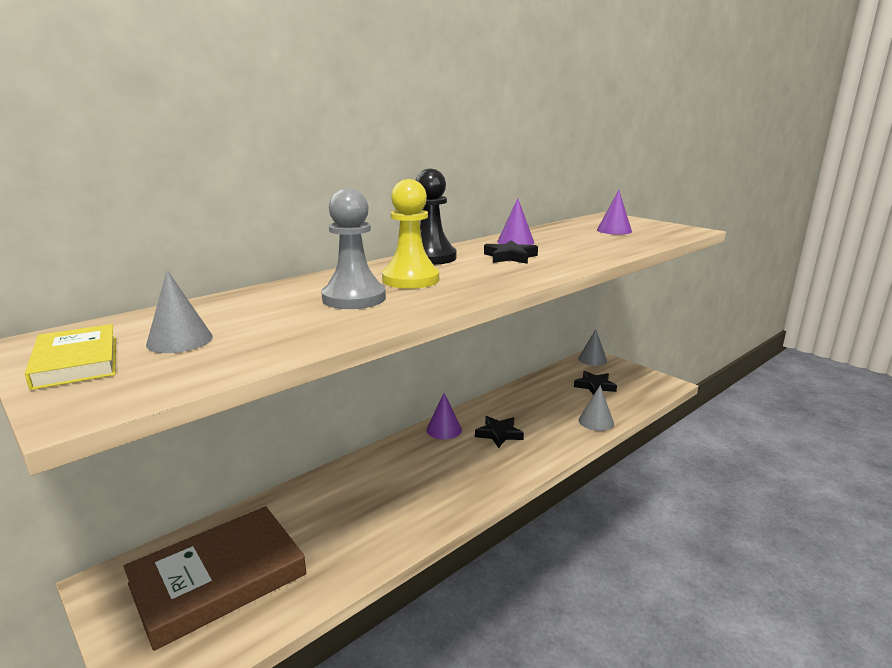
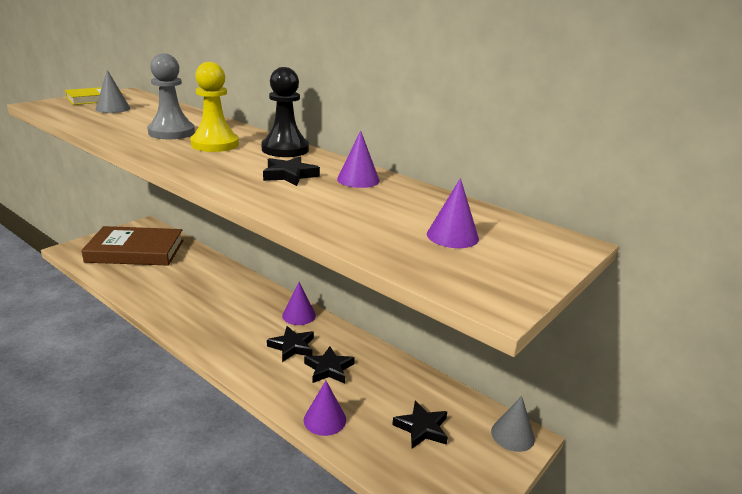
camera: 80 degrees right, 5 degrees up
brown book [123,506,306,651] -> brown book turned 45 degrees counterclockwise [81,226,183,266]
grey cone [579,385,614,431] -> purple cone [304,381,346,436]
none -> black star [304,346,355,384]

